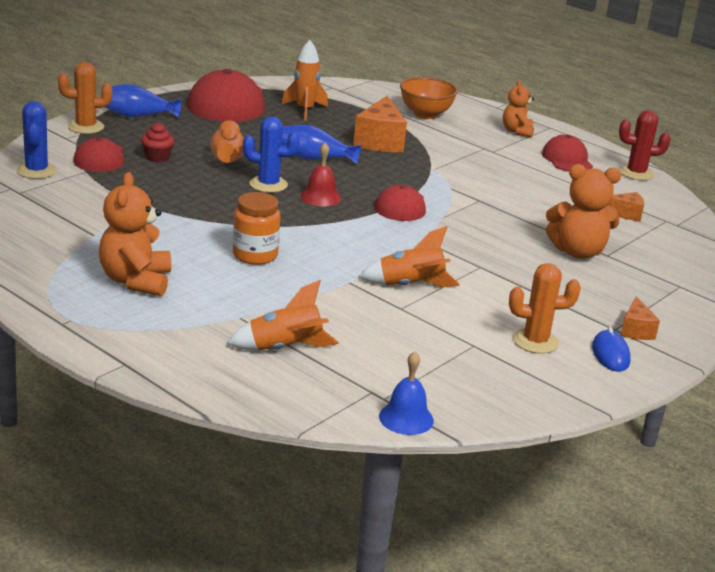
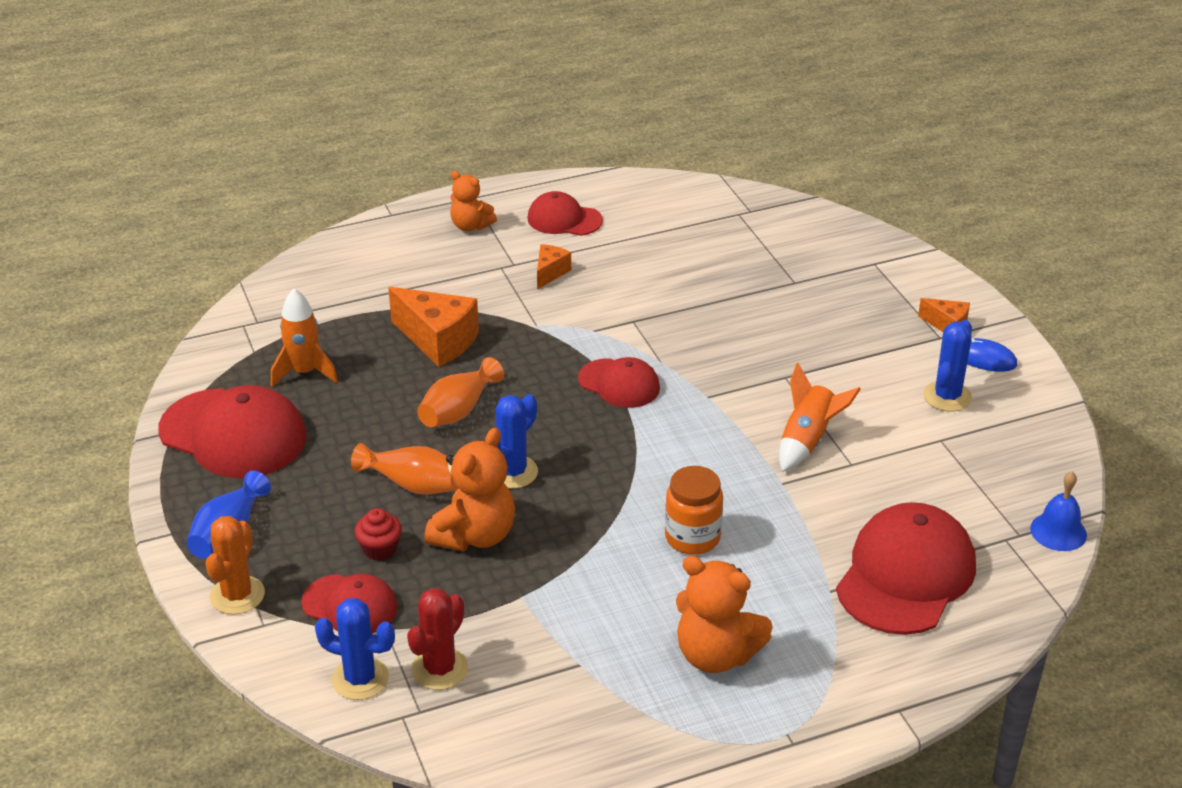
camera: 60 degrees left, 10 degrees up
orange rocket [226,280,339,350] -> red cap [836,502,976,635]
blue vase [282,125,361,165] -> orange vase [417,357,504,427]
red bell [300,143,341,206] -> none
orange bowl [400,77,458,119] -> none
orange cactus [509,263,581,354] -> blue cactus [923,320,972,412]
orange teddy bear [546,164,621,259] -> orange teddy bear moved to [424,428,515,551]
orange cheese [606,192,644,222] -> orange cheese moved to [537,244,571,289]
red cactus [619,110,671,180] -> red cactus moved to [407,588,468,690]

